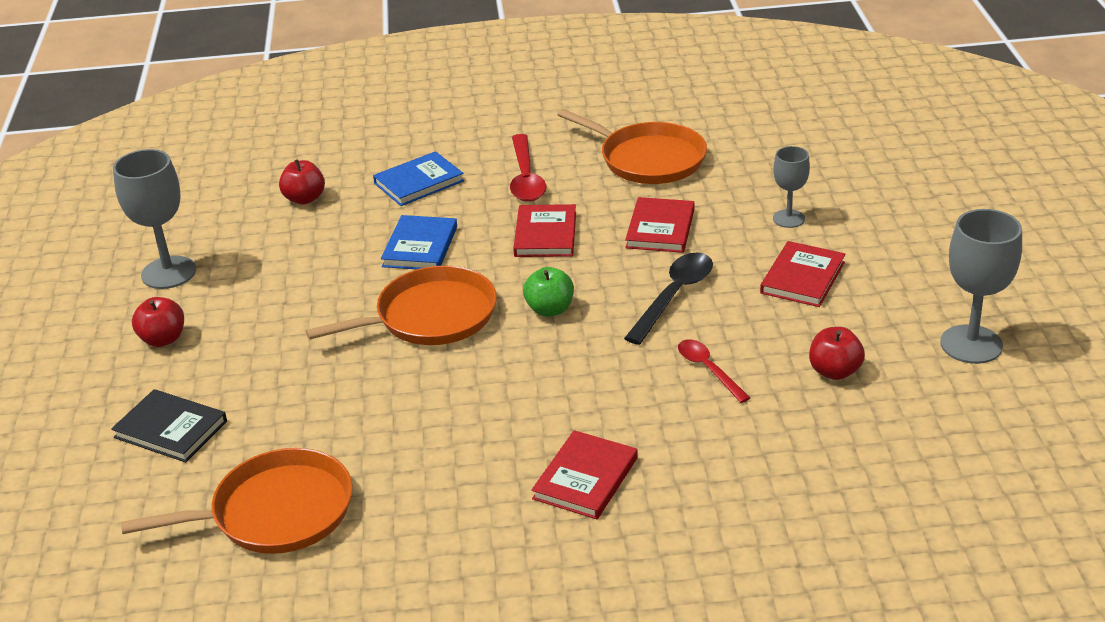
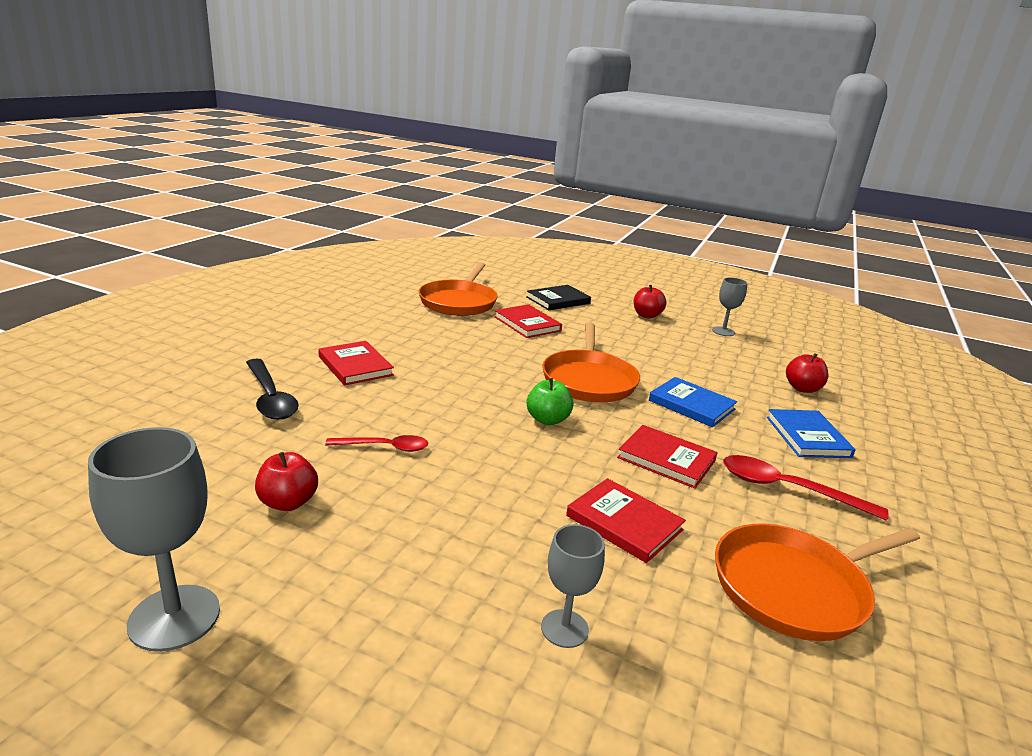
camera: 115 degrees right, 10 degrees down
grey goblet [113,149,196,289] -> grey goblet [712,277,747,336], size x0.60
black spoon [624,253,713,345] -> black spoon moved to [246,358,299,420]
red book [760,241,845,307] -> red book moved to [494,304,562,338]

